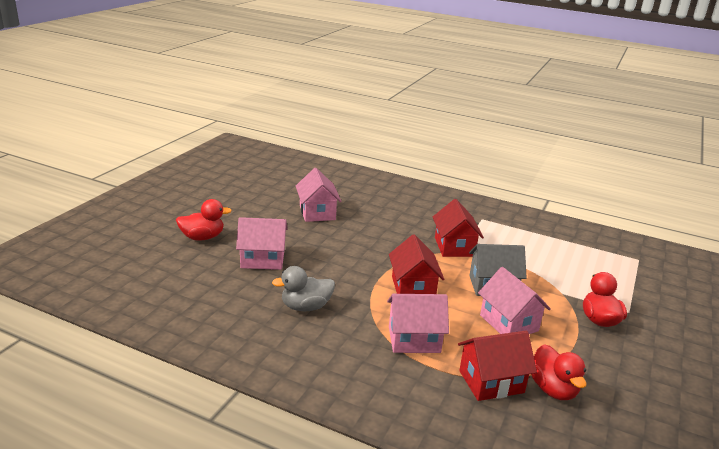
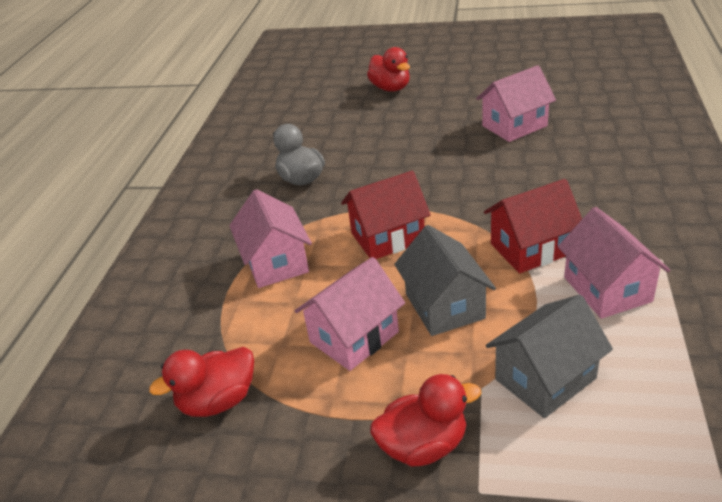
camera: 80 degrees right, 10 degrees up
pink house [236,217,288,270] -> pink house moved to [558,207,670,319]
red house [458,331,537,401] -> none
none -> grey house [486,295,613,418]

